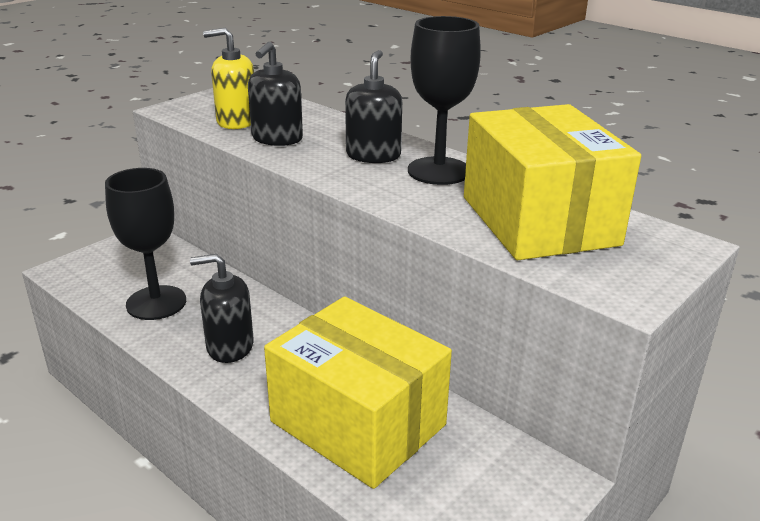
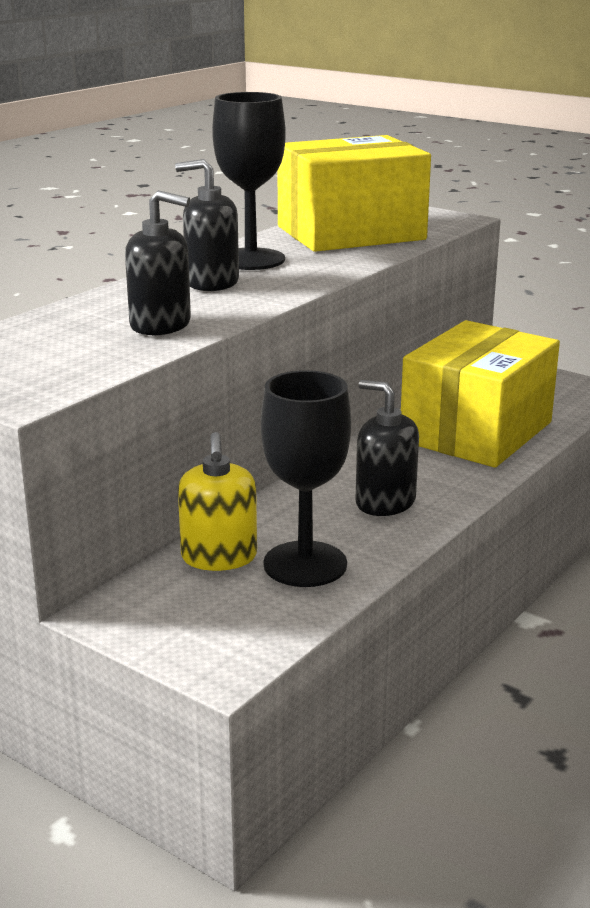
camera: 95 degrees left, 5 degrees down
black soap dispenser [190,254,254,363] -> black soap dispenser turned 135 degrees clockwise [356,380,419,516]
yellow soap dispenser [203,27,254,129] -> yellow soap dispenser moved to [178,432,257,571]

